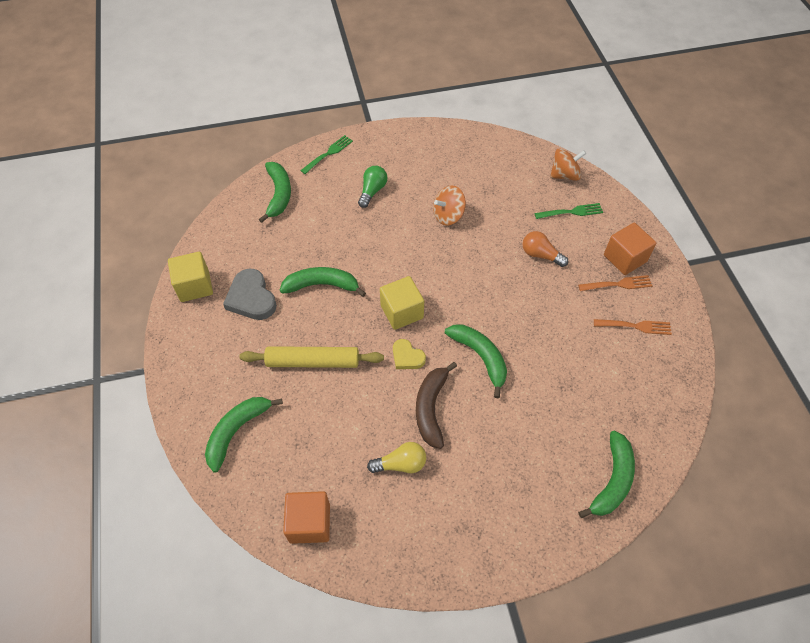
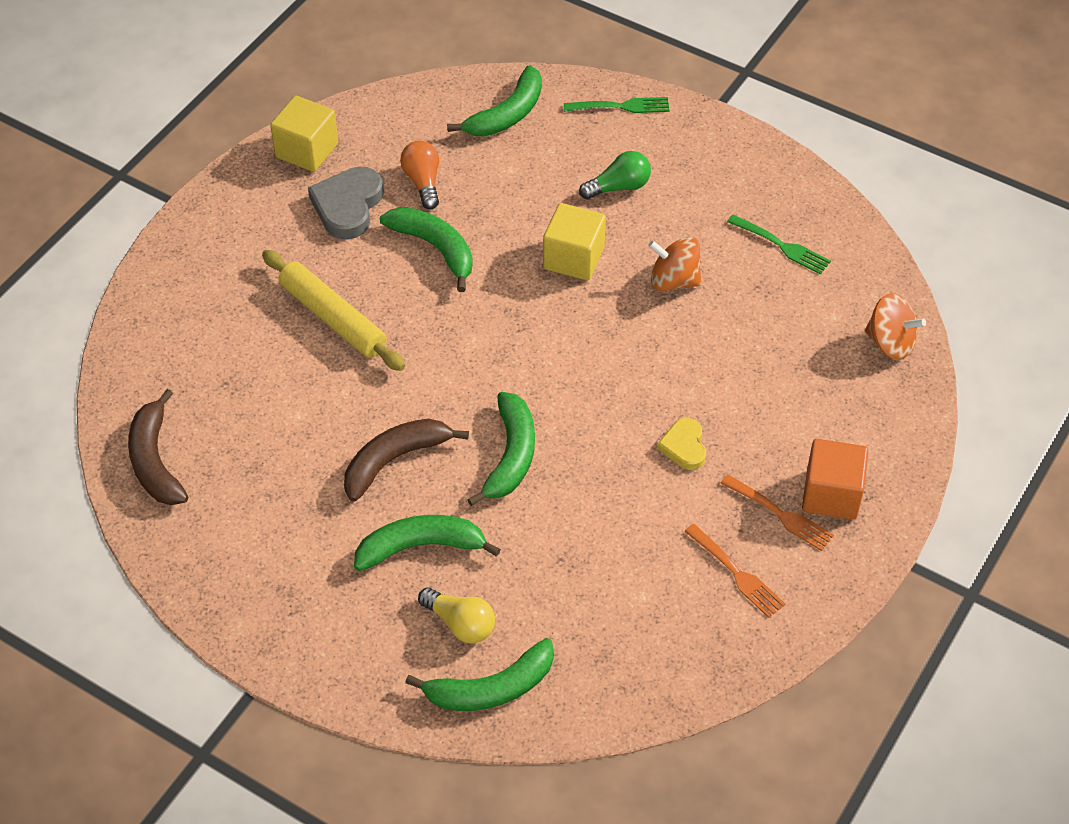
camera: 45 degrees right, 5 degrees down
green banana [205,397,283,473] -> green banana moved to [354,515,501,571]
orange cube [283,491,330,544] -> brown banana [128,389,188,505]
yellow light bulb [367,442,426,473] -> yellow light bulb moved to [418,587,495,644]
yellow cube [380,276,424,330] -> yellow cube moved to [543,203,606,281]
yellow heart [393,339,426,369] -> yellow heart moved to [657,418,706,470]
orange light bulb [523,231,568,267] -> orange light bulb moved to [400,141,439,210]
green fork [534,203,603,219] -> green fork moved to [727,215,831,275]

